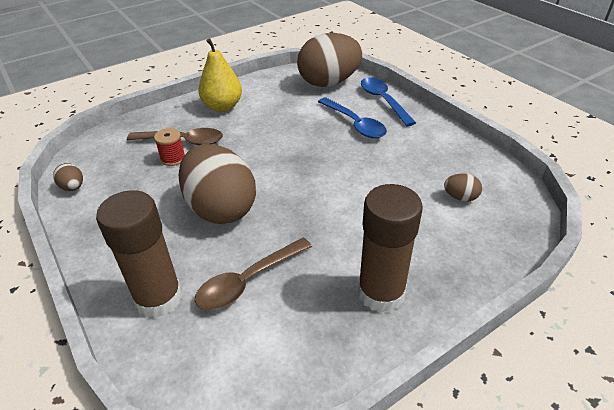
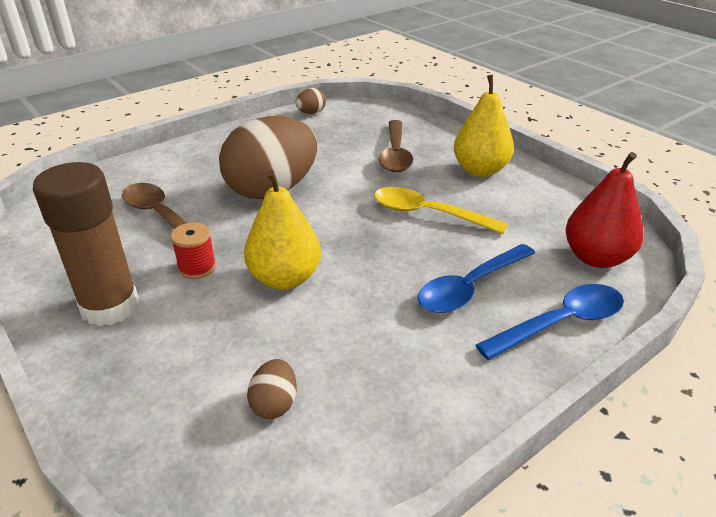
camera: 85 degrees right, 5 degrees down
brown glue stick [96,190,183,318] -> none
red spool [154,128,185,166] -> red spool moved to [170,222,216,279]
brown egg [297,33,363,87] -> red pear [565,152,644,268]
none -> yellow pear [244,170,321,290]
none -> yellow spoon [374,187,508,234]

